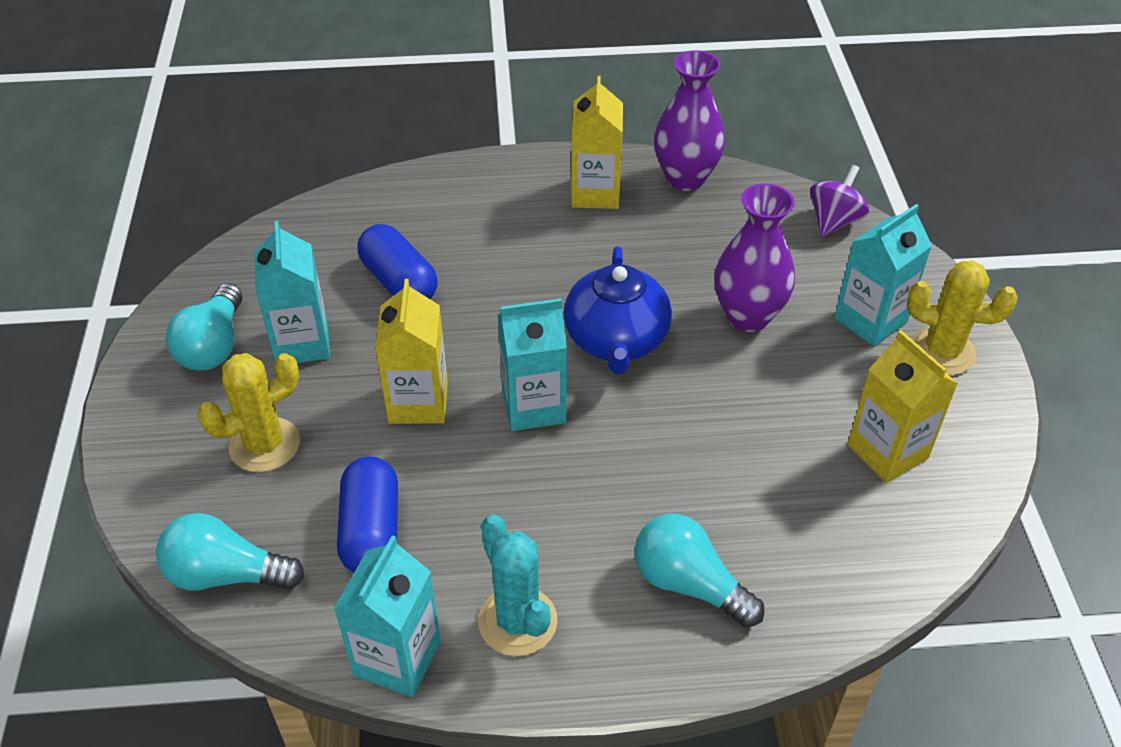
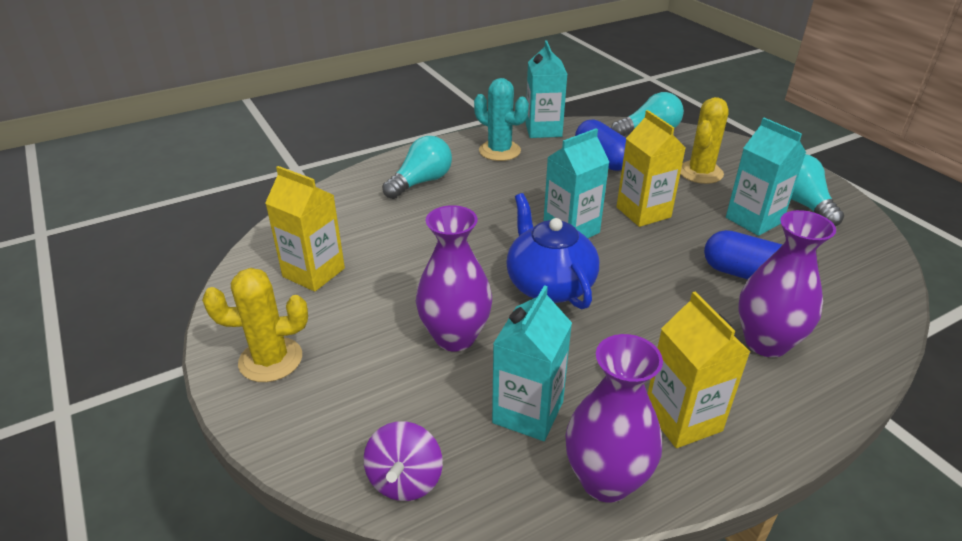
camera: 155 degrees right, 10 degrees down
turquoise light bulb [635,513,765,628] -> turquoise light bulb turned 60 degrees counterclockwise [382,136,452,199]
turquoise carton [834,204,932,346] -> turquoise carton moved to [492,285,572,441]
none -> purple vase [738,210,836,357]

